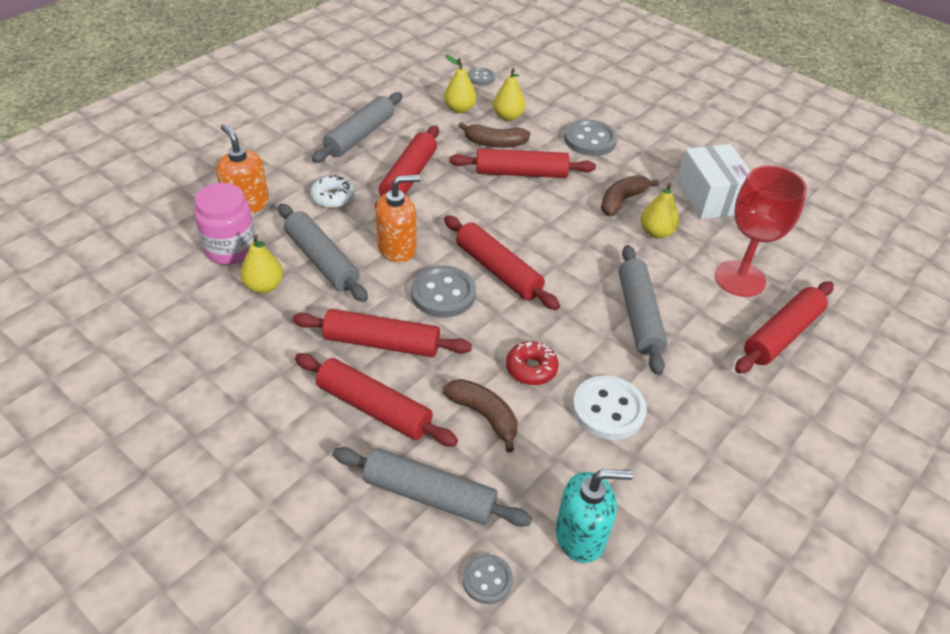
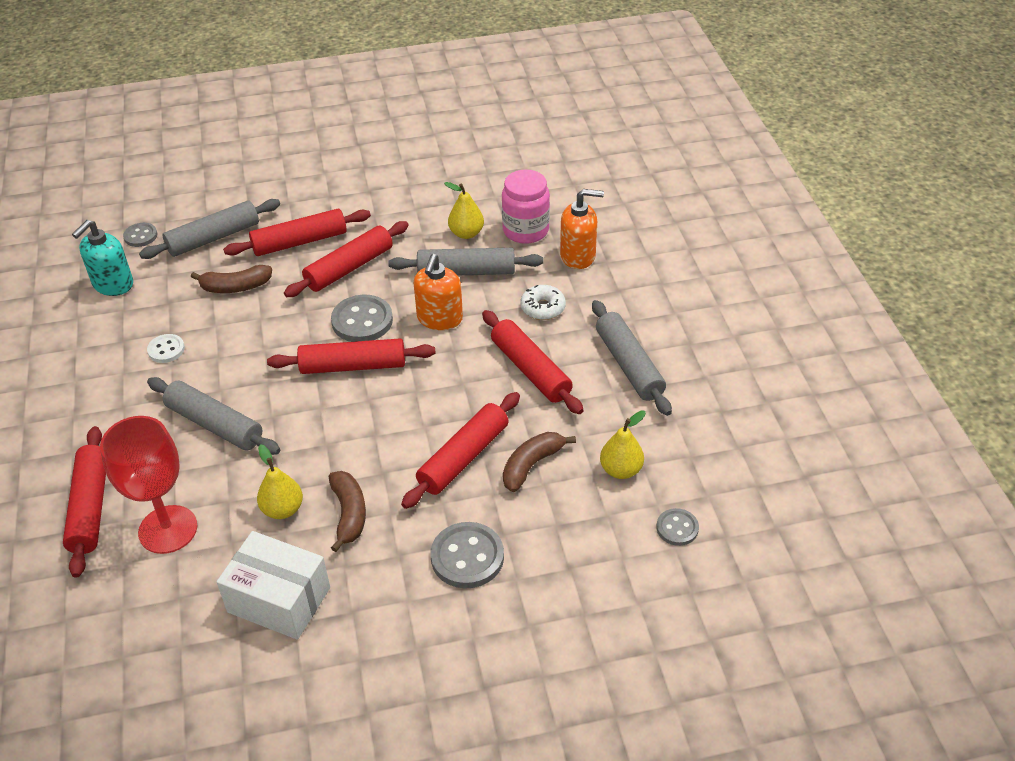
camera: 130 degrees right, 0 degrees up
yellow pear [493,68,526,121] -> none
red donut [506,341,559,385] -> none
white button [572,375,647,440] -> white button [147,334,185,363], size x0.58

